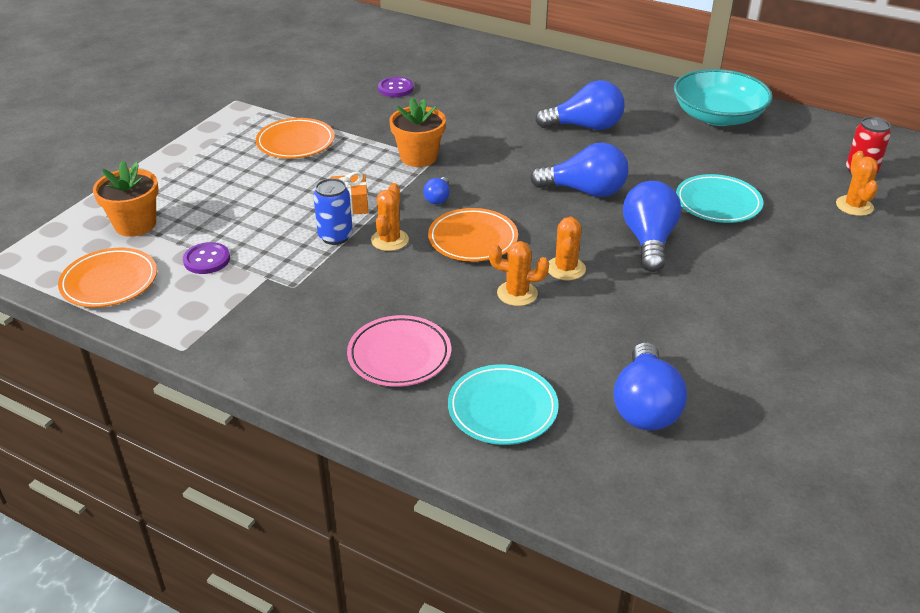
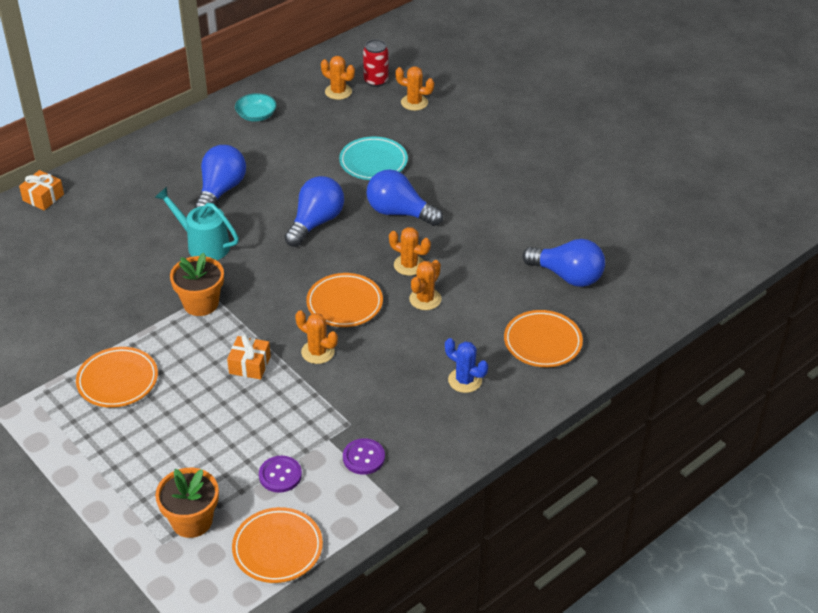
camera: 70 degrees left, 5 degrees up
blue can [313,178,353,245] -> none
pink plate [347,315,451,387] -> blue cactus [445,338,488,393]
purple button [378,77,414,97] -> purple button moved to [343,438,385,475]
blue light bulb [423,177,450,204] -> none
turquoise plate [448,364,559,445] -> orange plate [504,310,583,367]
turquoise bowl [674,69,772,126] -> turquoise bowl [235,93,277,122], size x0.50
none -> orange gift [19,170,64,210]
none -> turquoise watering can [154,187,239,260]
none -> orange cactus [321,56,355,100]

